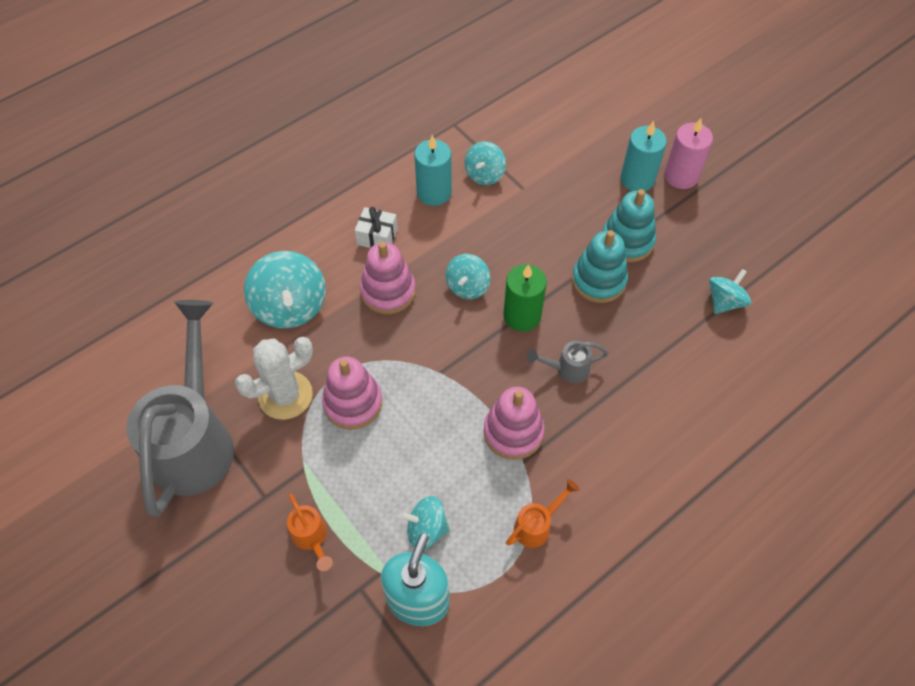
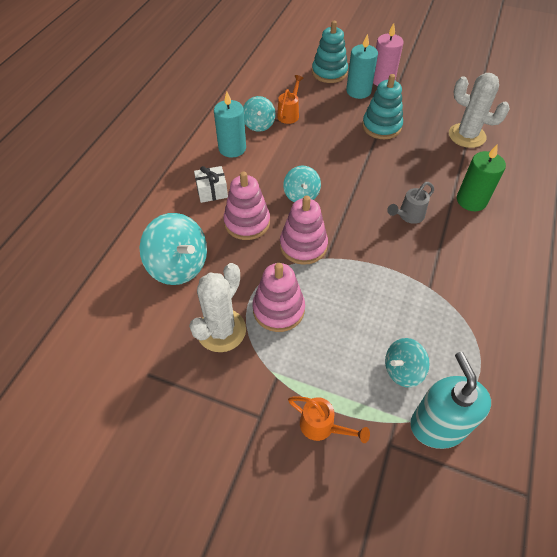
camera: 30 degrees left, 5 degrees down
grey watering can [126,300,234,517] -> none
pink stacking toy [483,387,545,460] -> pink stacking toy moved to [280,195,328,265]
green candle [503,264,547,332] -> green candle moved to [457,144,506,211]
orange watering can [506,479,579,548] -> orange watering can moved to [277,75,303,124]
turquoise stacking toy [572,230,628,303] -> turquoise stacking toy moved to [312,21,348,83]
turquoise spinning top [709,269,751,314] -> white cactus [449,73,510,148]

